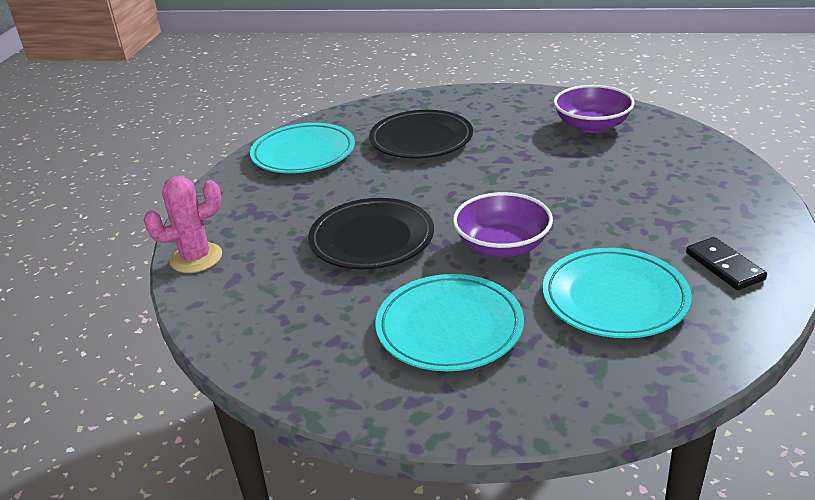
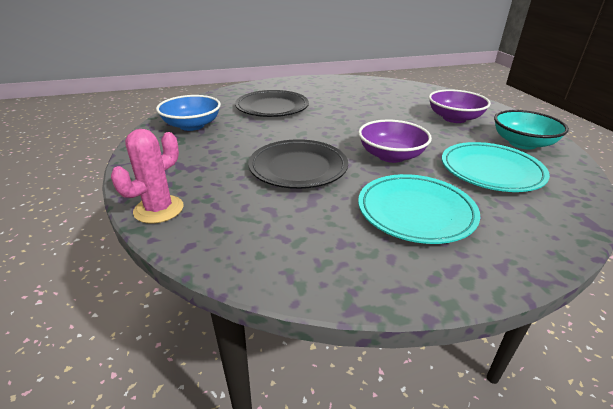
camera: 30 degrees left, 0 degrees up
turquoise plate [250,123,355,173] -> blue bowl [156,95,221,131]
purple bowl [553,85,635,133] -> purple bowl moved to [429,89,491,123]
black domino [686,237,767,290] -> turquoise bowl [494,110,569,149]

